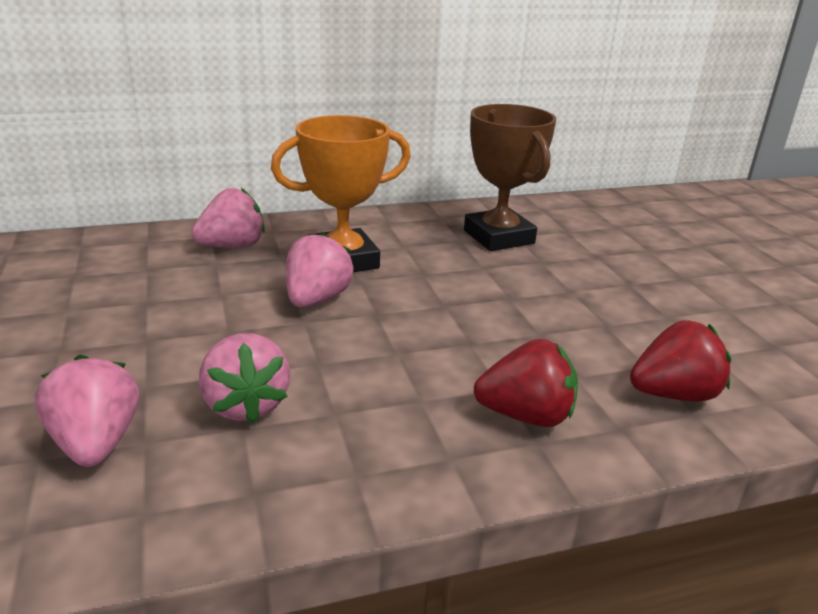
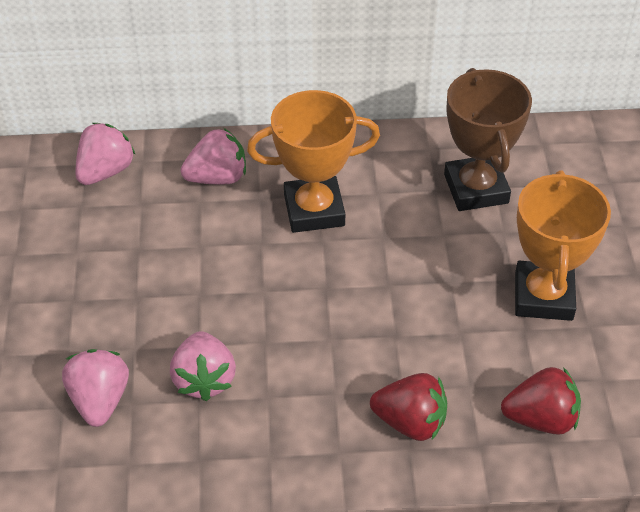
camera: 15 degrees right, 20 degrees up
pink strawberry [286,232,354,307] -> pink strawberry moved to [75,123,136,185]
none -> orange trophy [515,170,611,321]

